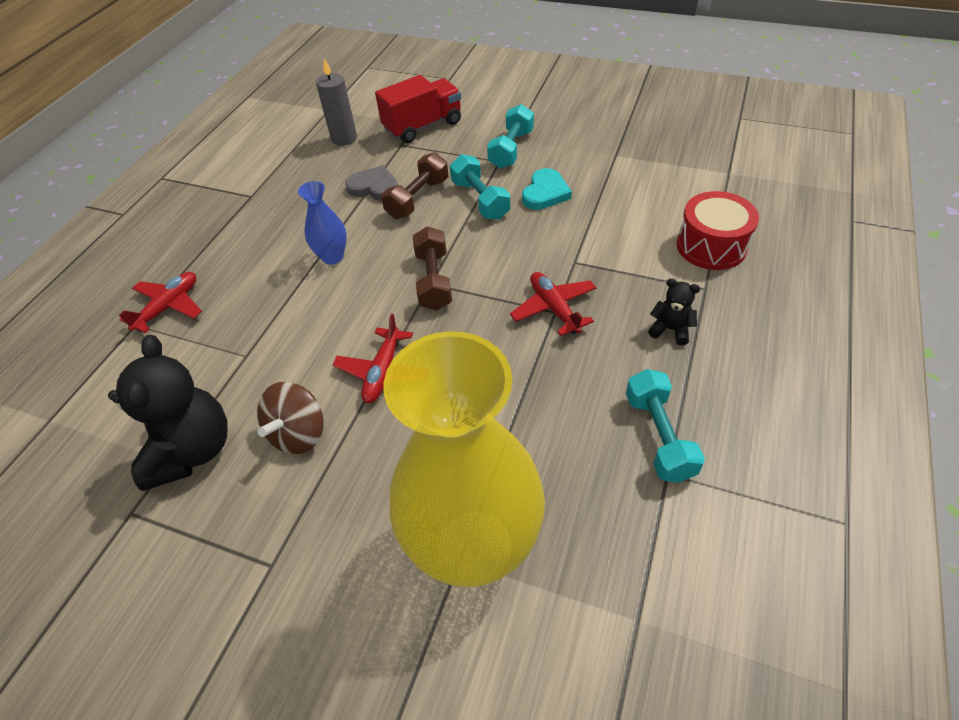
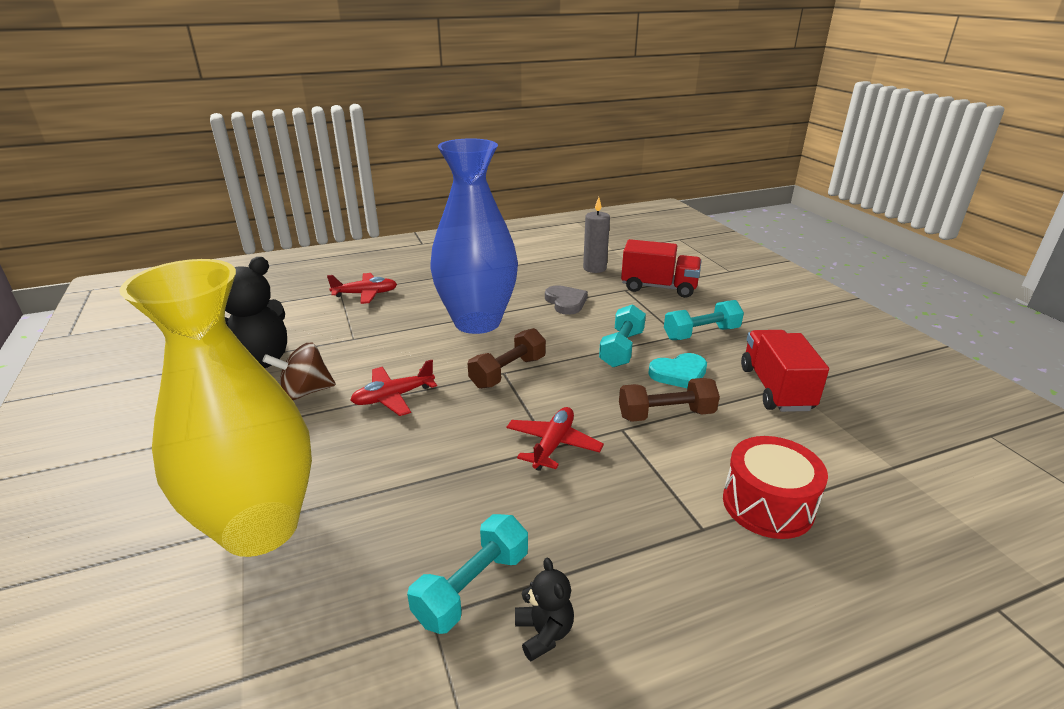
camera: 45 degrees right, 20 degrees down
blue vase [298,181,347,265] -> blue vase [430,138,518,334], size x2.40
brown dumbbell [381,152,448,219] -> brown dumbbell moved to [619,378,720,422]
black teddy bear [648,278,700,346] -> black teddy bear moved to [515,558,574,661]
none -> red truck [741,330,829,412]

